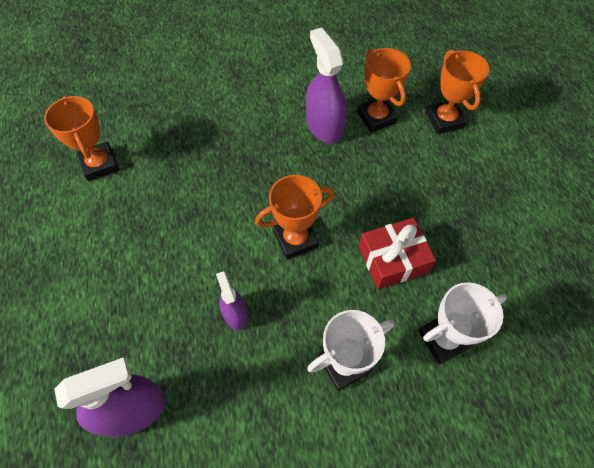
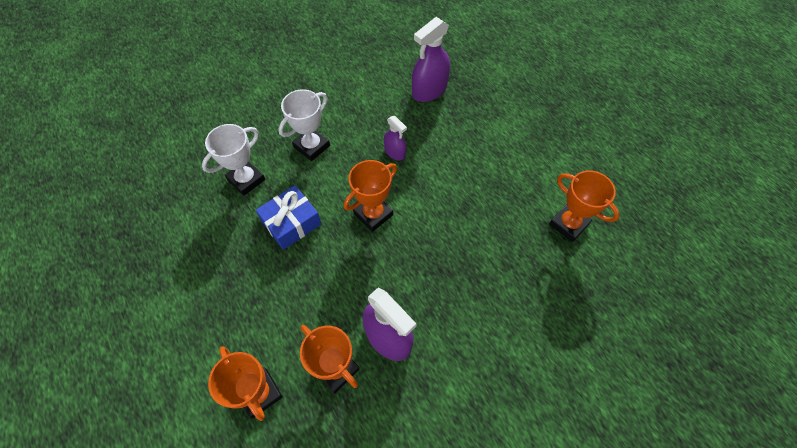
camera: 160 degrees right, 0 degrees up
red gift [359,218,436,289] -> blue gift [256,185,321,250]

